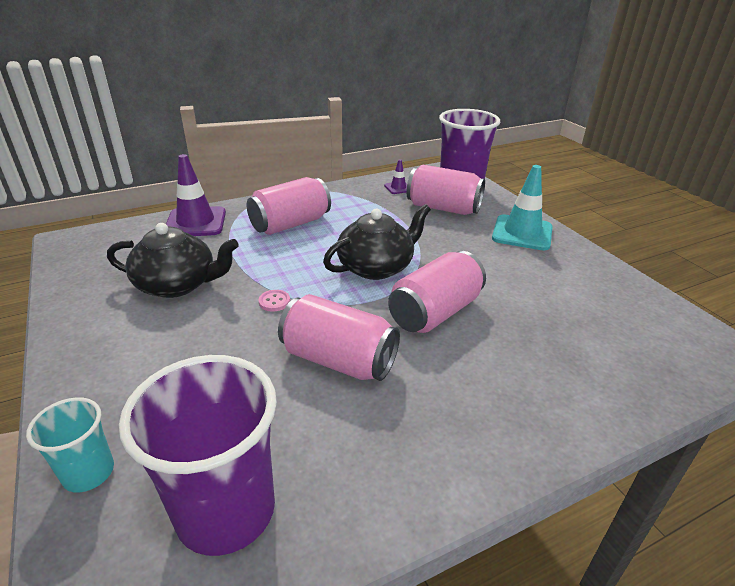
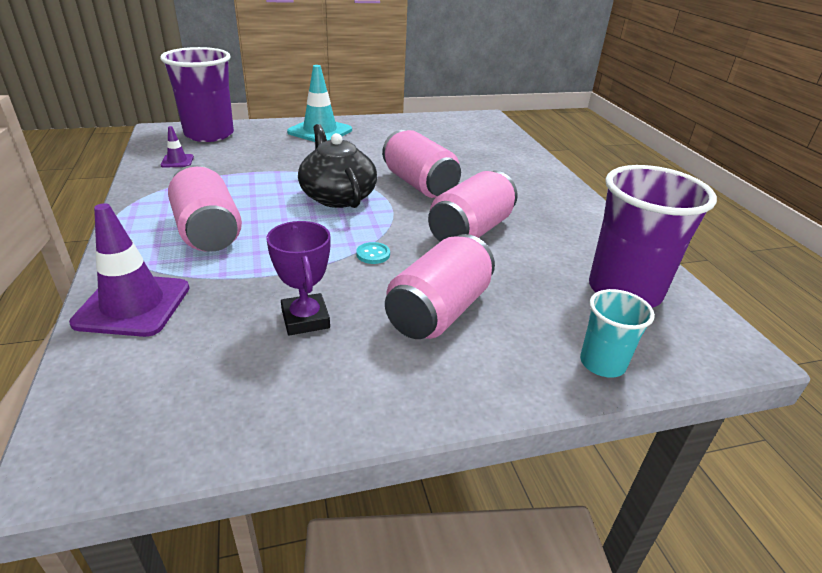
camera: 80 degrees left, 0 degrees up
black teapot [107,223,239,298] -> purple trophy [267,221,330,335]
pink button [258,290,290,311] -> turquoise button [356,242,390,264]
pink can [407,165,485,215] -> pink can moved to [385,234,495,339]

